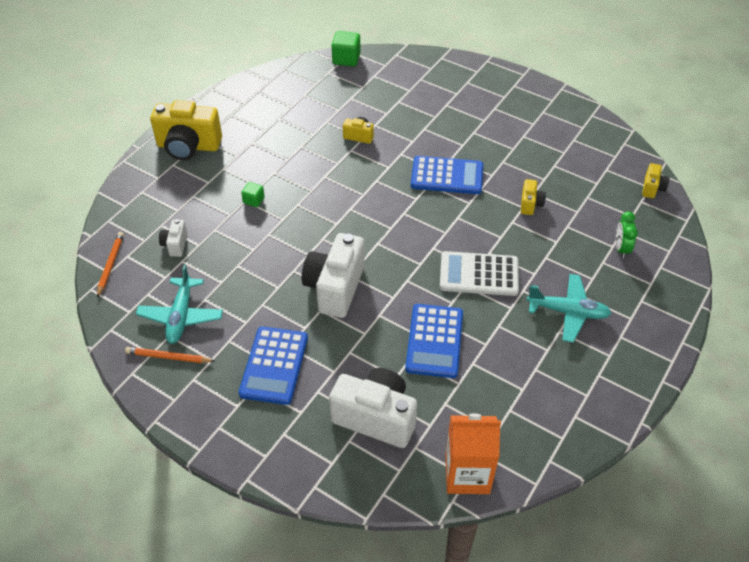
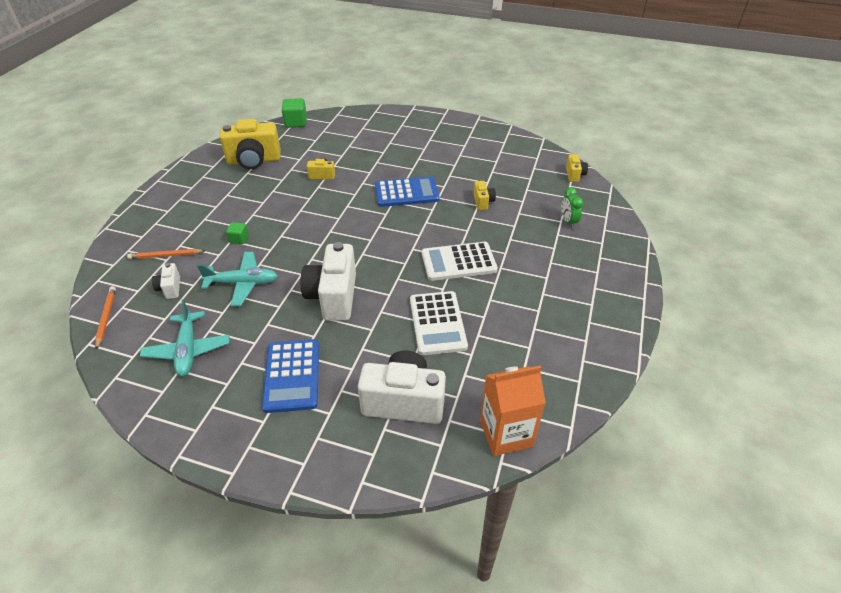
camera: 15 degrees left, 5 degrees down
orange pencil [125,347,215,363] -> orange pencil moved to [127,249,205,259]
yellow camera [150,100,222,160] -> yellow camera moved to [220,119,281,169]
blue calculator [405,304,463,378] -> white calculator [410,291,468,355]
turquoise plane [527,274,611,343] -> turquoise plane moved to [197,252,278,306]

